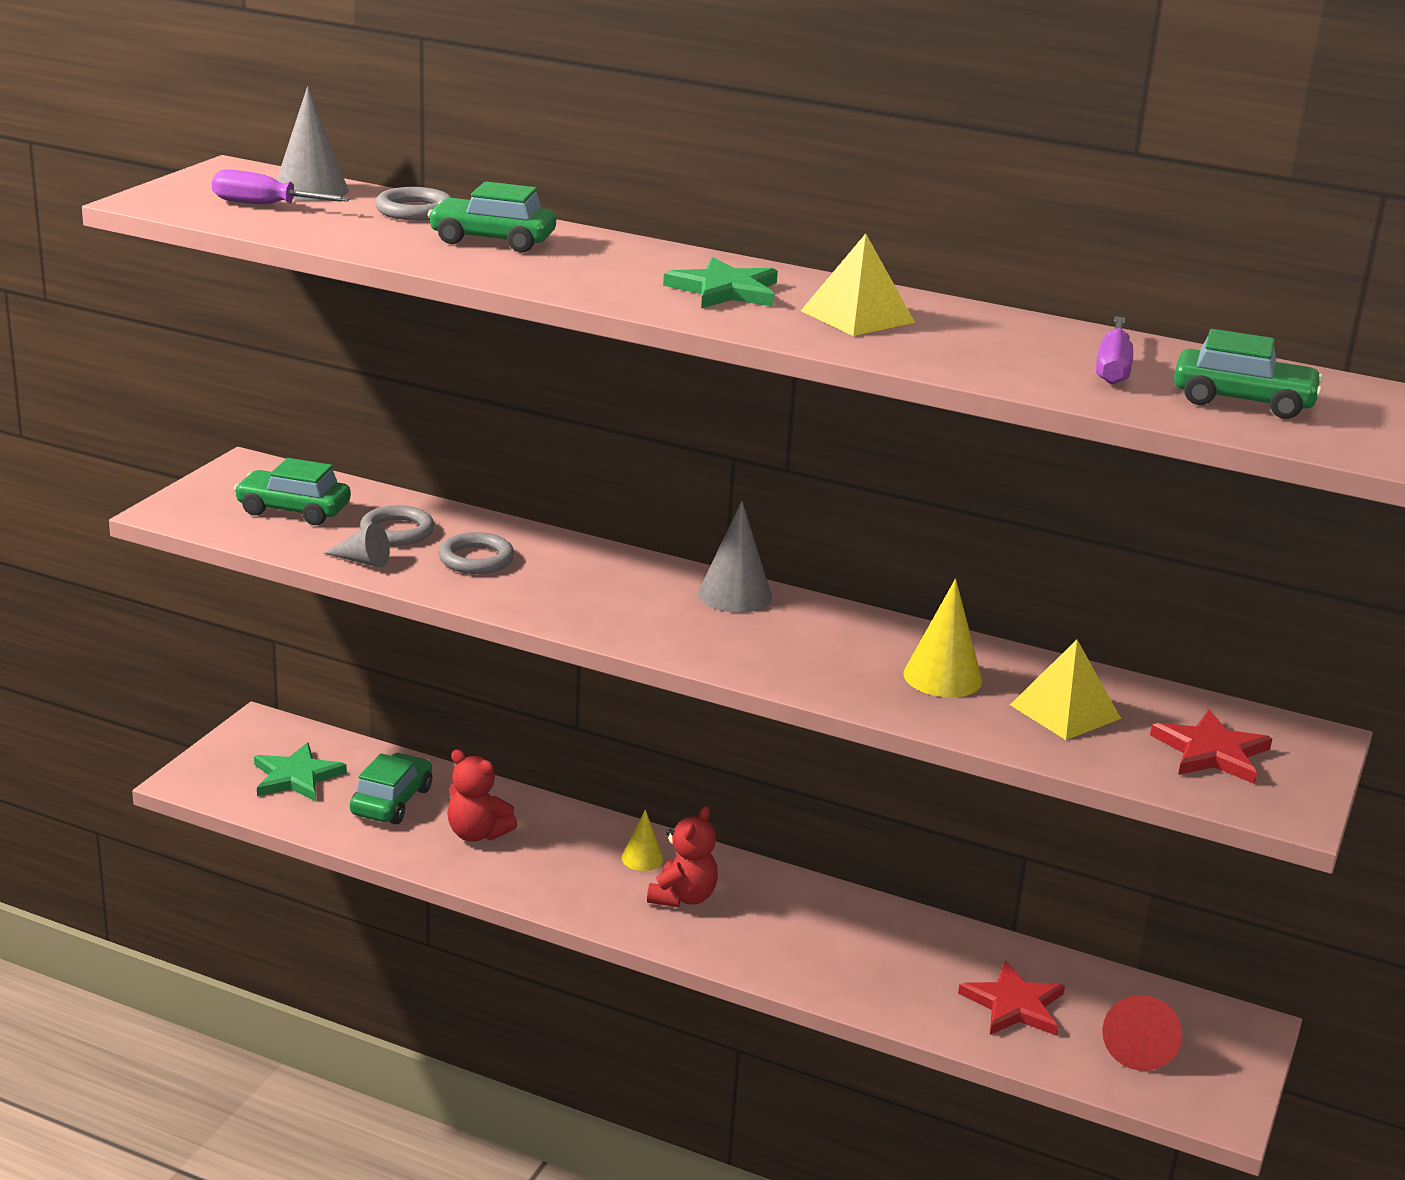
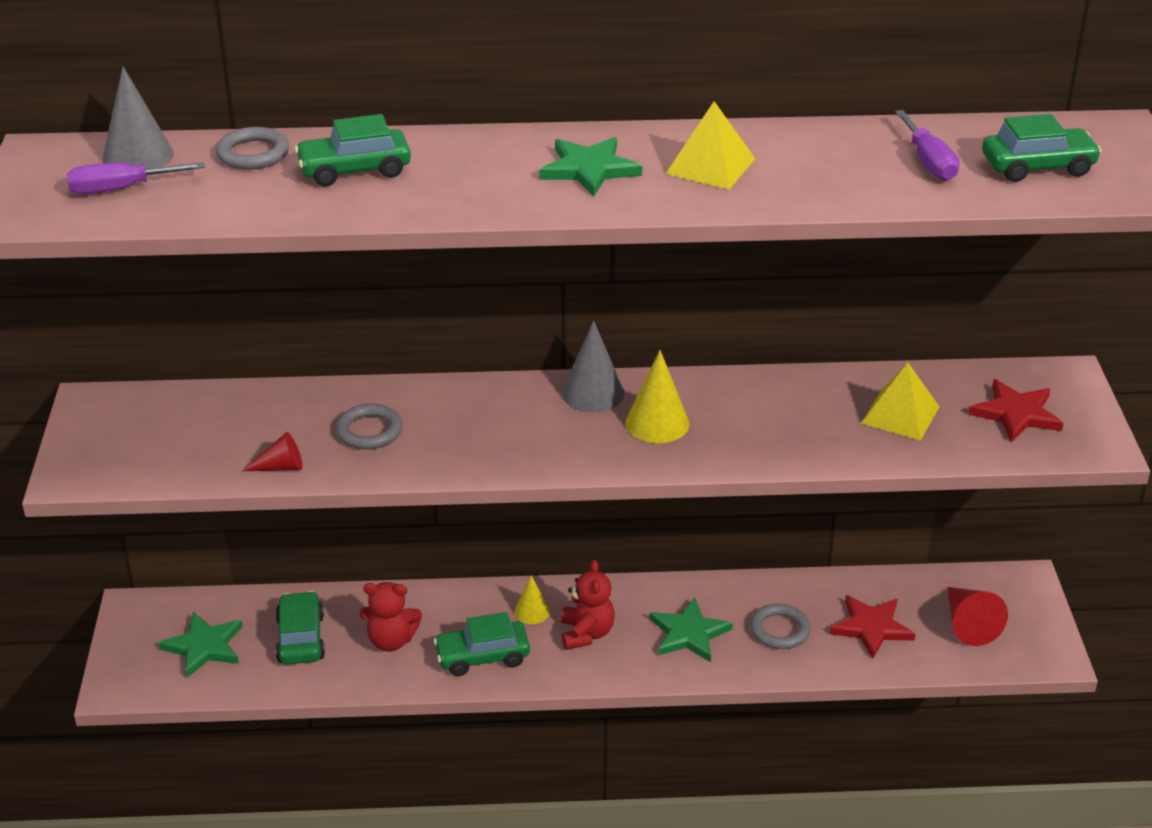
camera: 25 degrees left, 10 degrees up
green car [234,458,351,525] -> green car moved to [433,612,530,676]
grey cone [324,523,390,568] -> red cone [242,432,303,471]
grey ring [360,505,434,546] -> grey ring moved to [750,604,811,649]
yellow cone [903,579,982,697] -> yellow cone moved to [626,350,690,443]
none -> green star [649,598,733,662]

